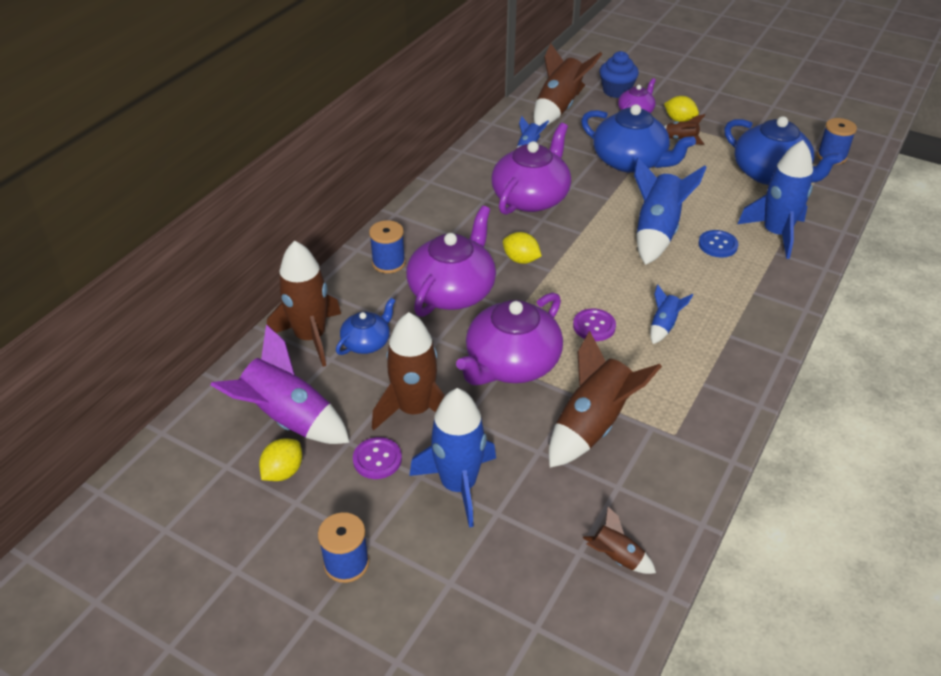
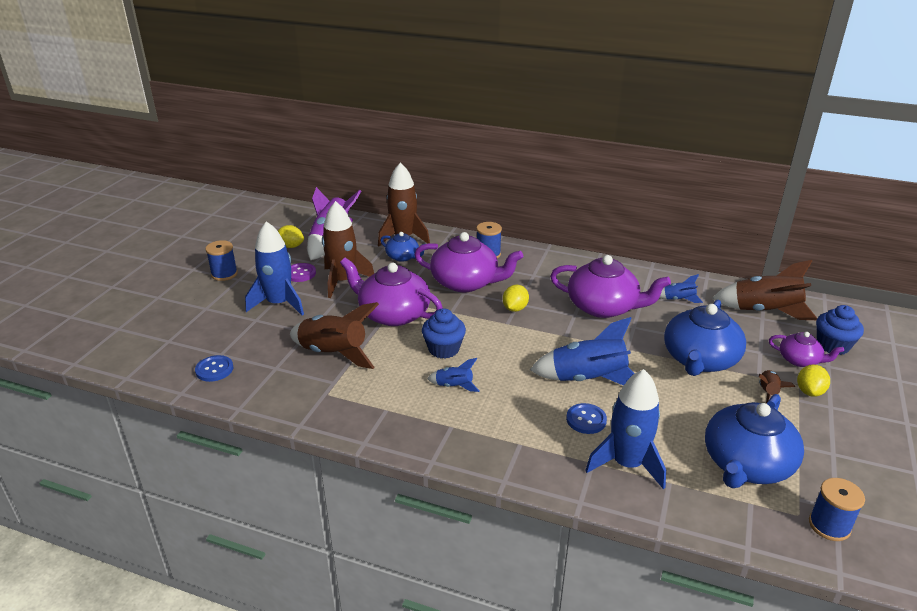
camera: 80 degrees right, 10 degrees down
purple button [573,309,616,341] -> blue cupcake [422,308,466,358]
brown rocket [583,507,656,574] -> blue button [195,355,233,382]

